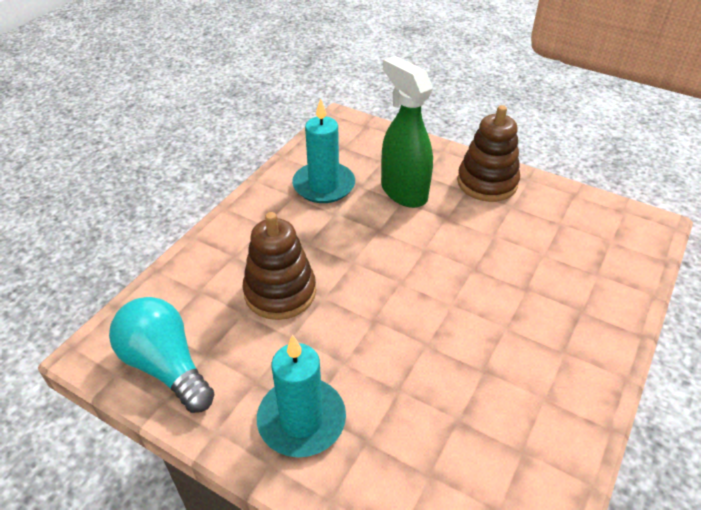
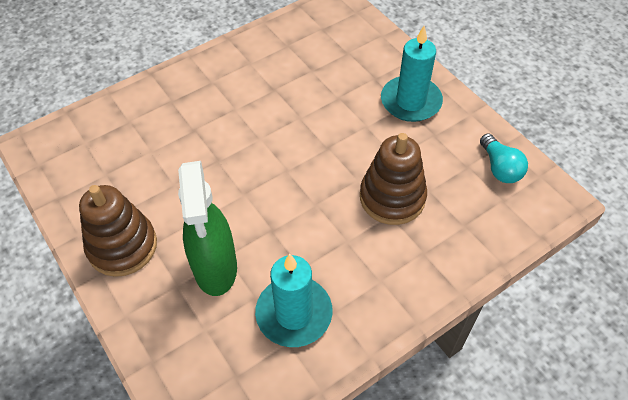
camera: 155 degrees left, 10 degrees up
turquoise light bulb [109,297,214,413] -> turquoise light bulb [480,133,528,183], size x0.62

